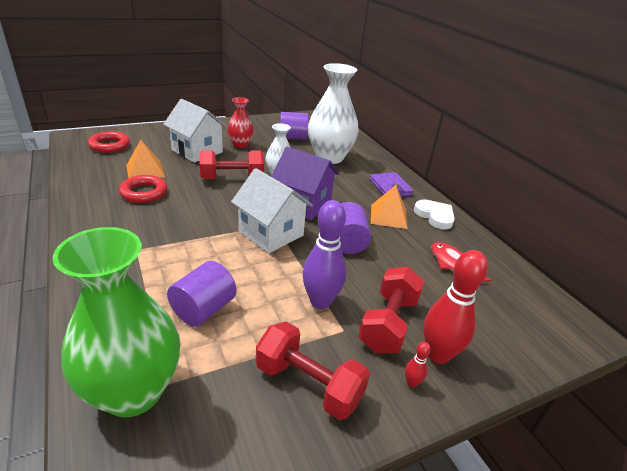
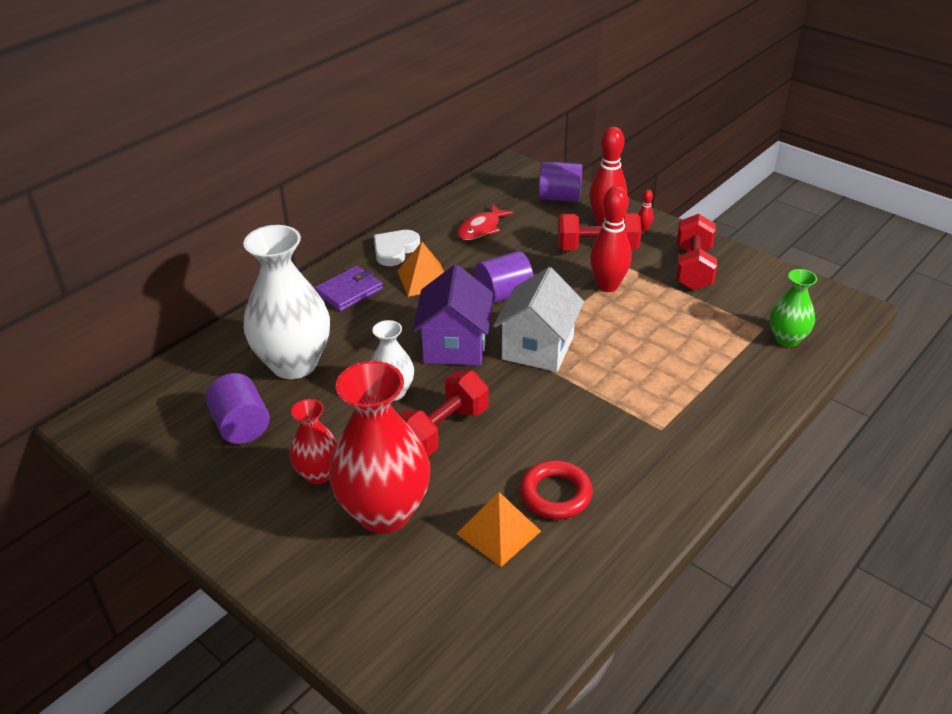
camera: 110 degrees left, 5 degrees up
green vase [52,227,180,417] -> green vase [770,269,817,347], size x0.53
red ring [88,131,130,153] -> none
white house [163,99,227,163] -> red vase [329,361,430,534]
purple cylinder [167,261,236,327] -> purple cylinder moved to [539,161,582,202]
red dumbbell [200,150,264,179] -> red dumbbell turned 75 degrees clockwise [399,371,488,457]
purple bowling pin [302,200,346,309] -> red bowling pin [590,186,632,292]

